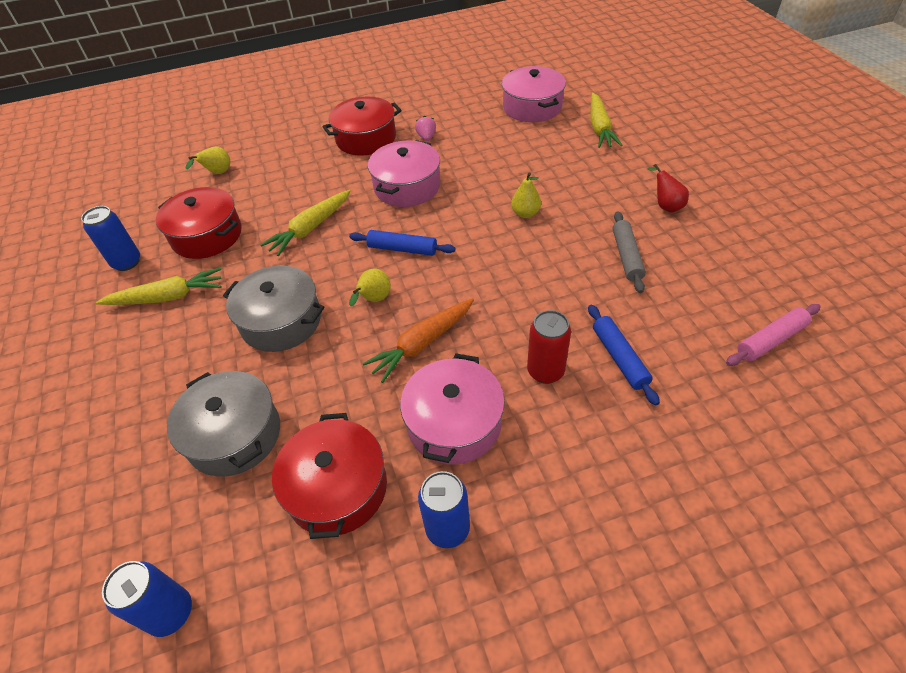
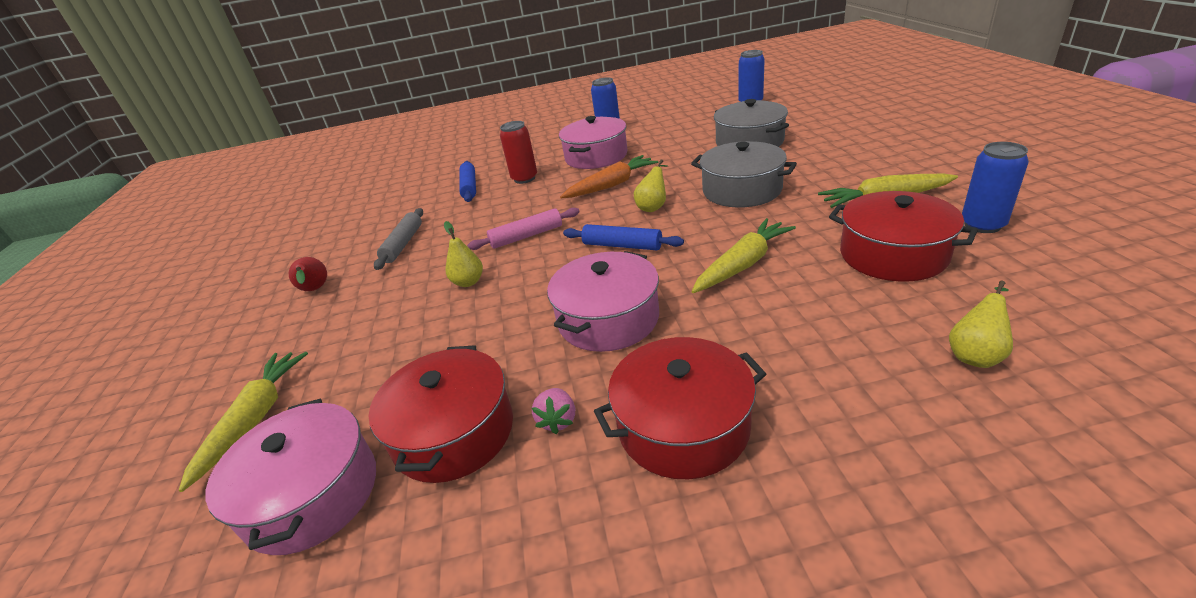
camera: 170 degrees left, 15 degrees down
red pot [272,413,387,539] -> red pot moved to [369,345,513,483]
pink rolling pin [726,304,821,366] -> pink rolling pin moved to [467,208,579,250]

